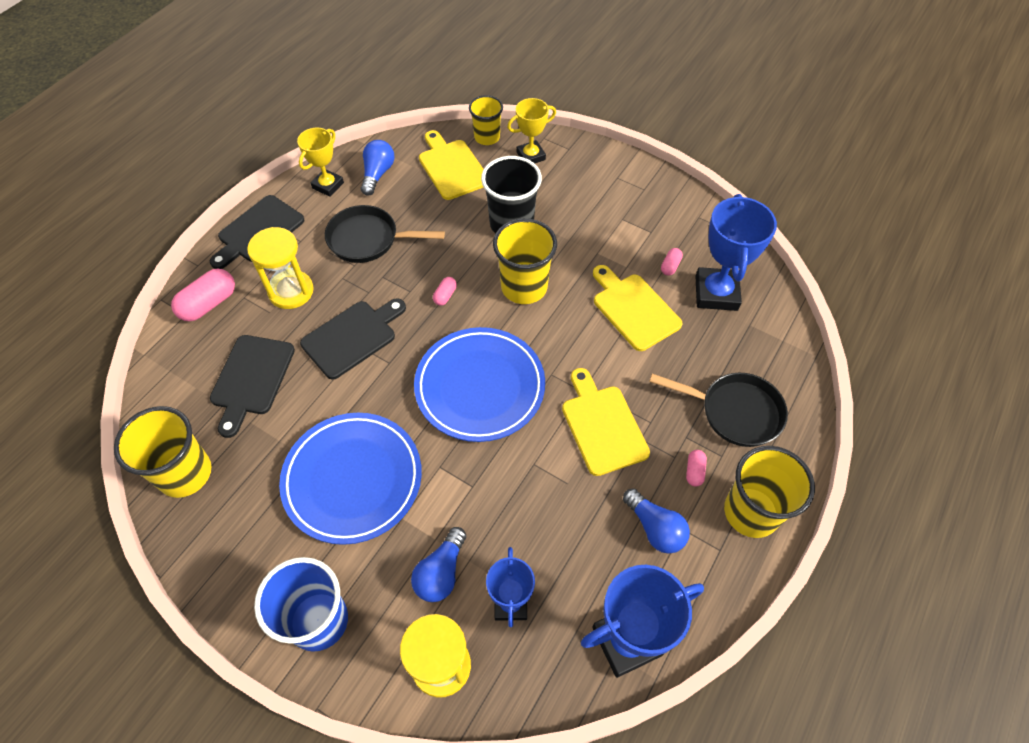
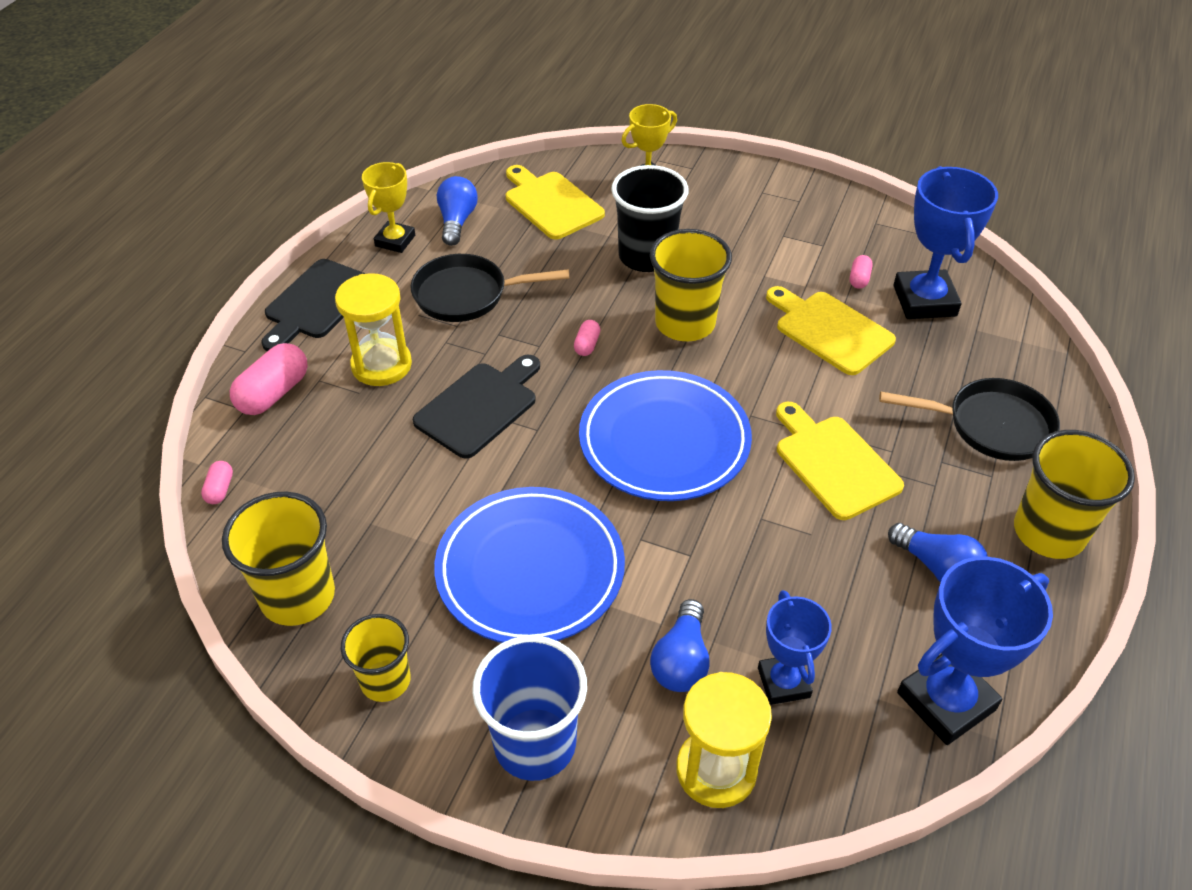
camera: 10 degrees left, 10 degrees down
black cutting board [210,335,295,438] -> none
yellow cup [469,95,503,145] -> yellow cup moved to [341,614,411,702]
pink capsule [686,450,707,486] -> pink capsule moved to [201,461,233,504]

